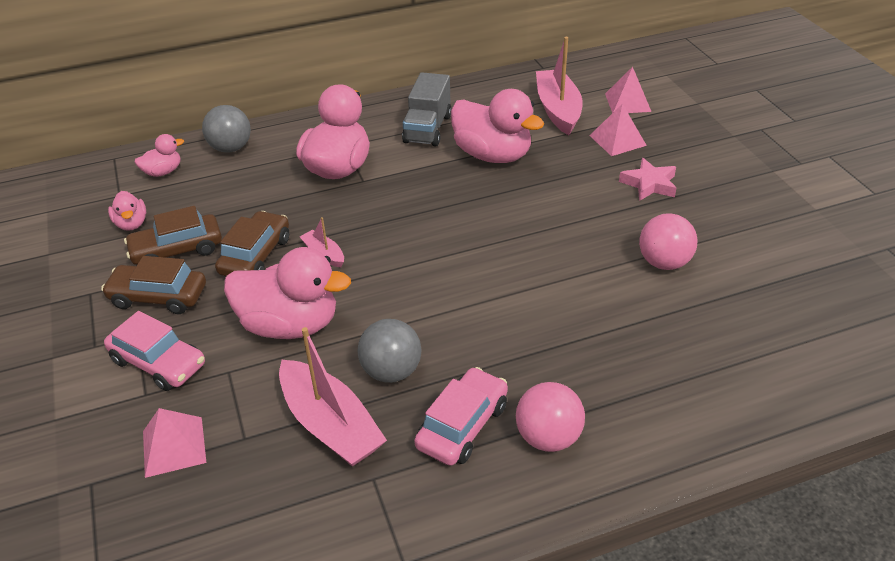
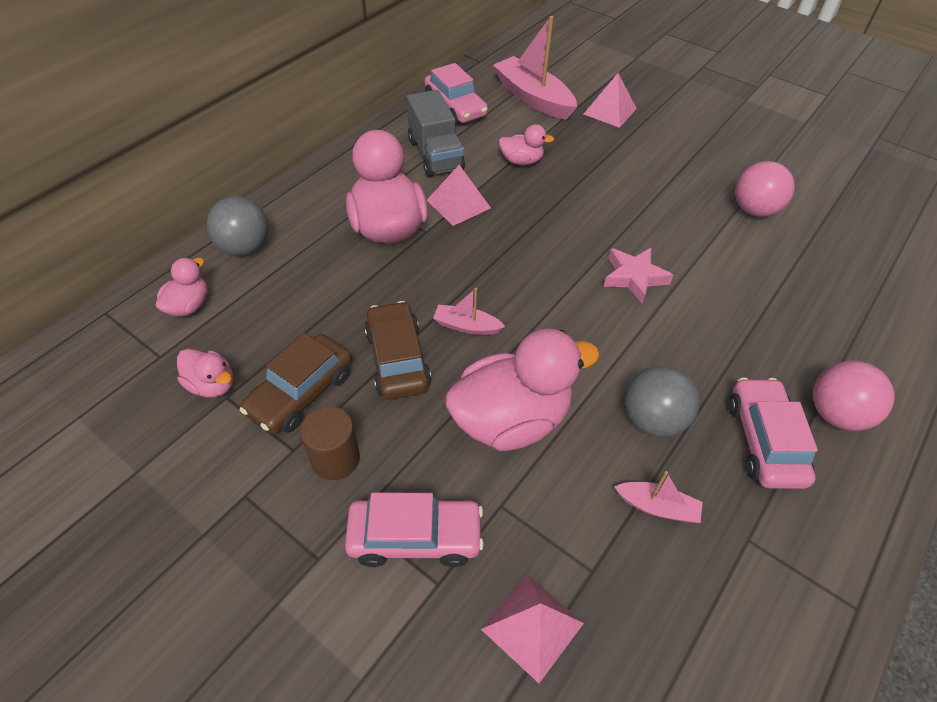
camera: 35 degrees left, 10 degrees up
brown car [101,256,206,314] -> brown cylinder [300,406,360,480]
pink boat [279,327,387,466] -> pink boat [614,471,703,523], size x0.49
pink duck [451,89,544,163] -> pink duck [499,124,554,165], size x0.49
pink pyramid [605,67,652,113] -> pink pyramid moved to [427,165,491,226]
pink star [619,158,676,201] -> pink star moved to [603,248,673,303]
none -> pink car [424,63,488,125]

